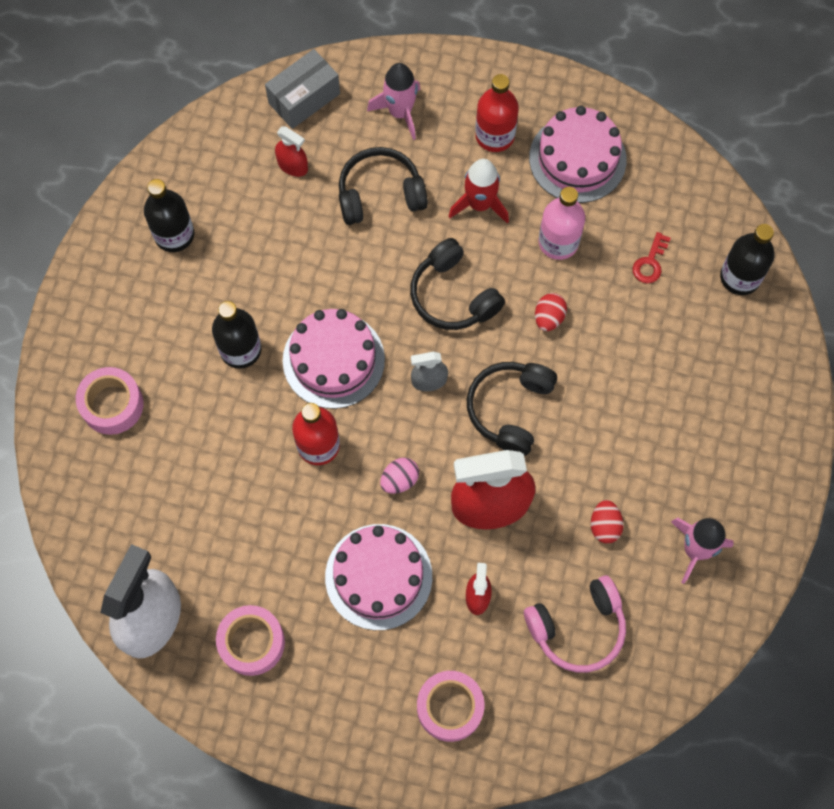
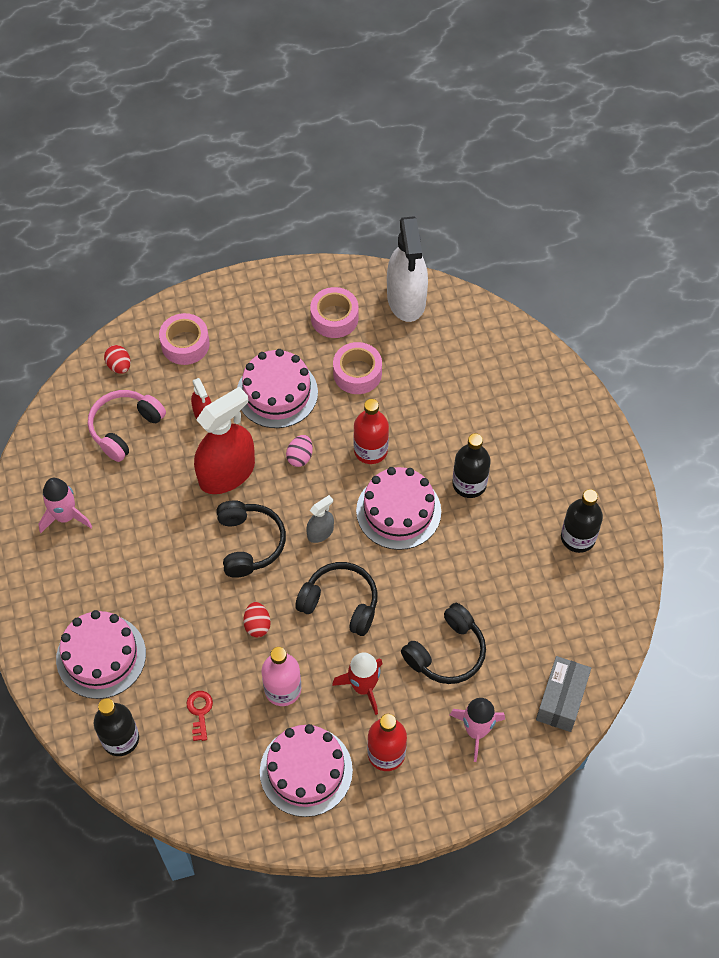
camera: 150 degrees right, 10 degrees down
pink tape [76,367,144,435] -> pink tape moved to [333,342,382,394]
red spray bottle [275,127,308,177] -> none
red egg [591,500,623,543] -> red egg moved to [104,345,131,374]
none -> pink cake [56,610,146,699]

